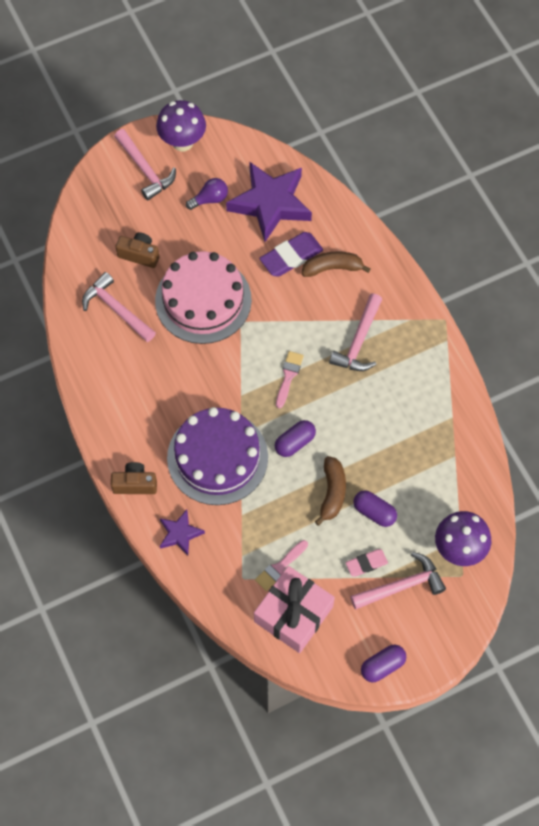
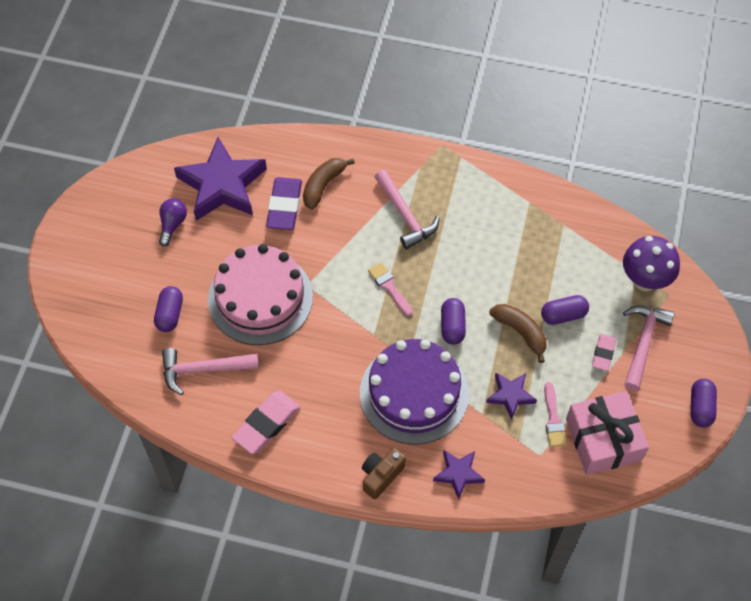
camera: 50 degrees left, 5 degrees down
pink hammer [114,129,176,200] -> none
brown camera [116,232,159,268] -> purple capsule [154,286,183,332]
purple mushroom [156,100,206,151] -> none
none -> pink eraser [231,391,300,454]
none -> purple star [486,373,537,420]

